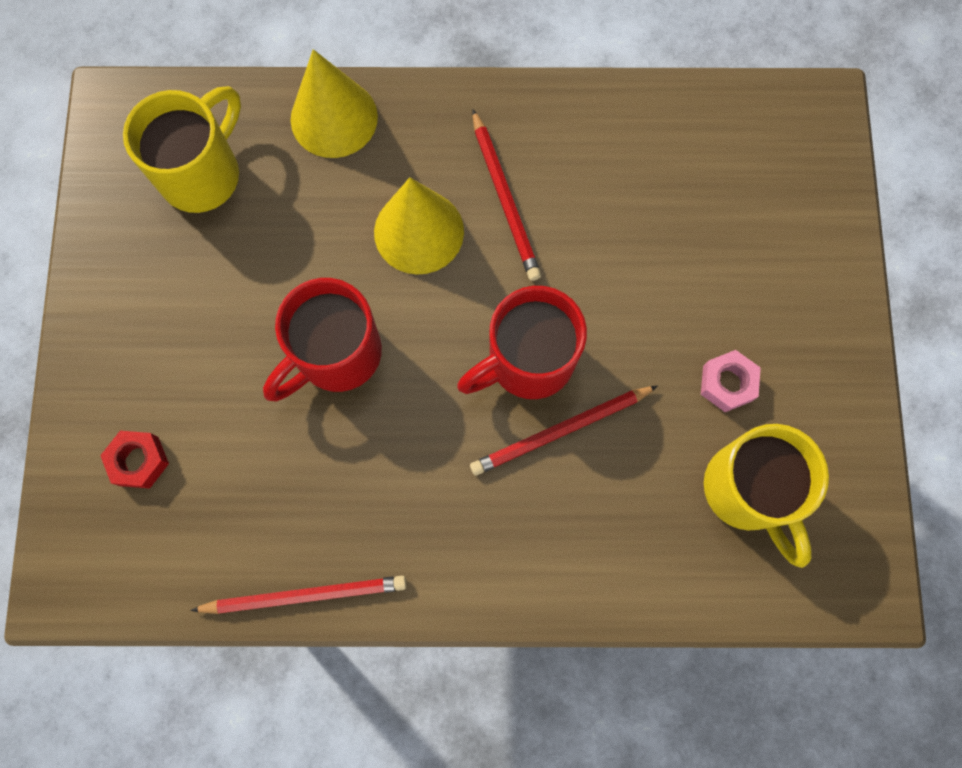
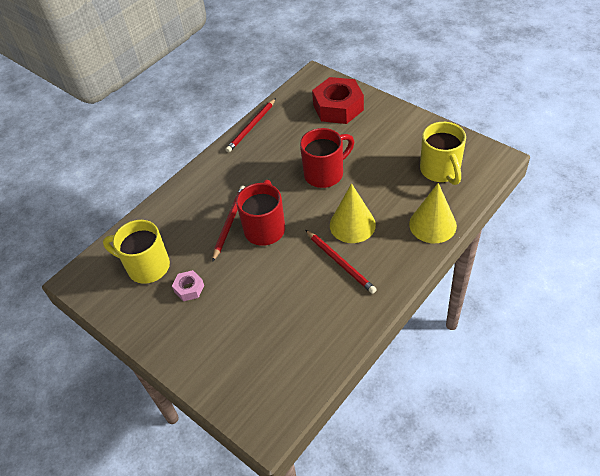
camera: 135 degrees right, 25 degrees down
red nut [100,431,169,489] -> red nut [312,77,364,124], size x2.07
red mug [263,278,382,401] -> red mug turned 60 degrees clockwise [300,128,354,188]
red pencil [472,109,541,281] -> red pencil turned 150 degrees counterclockwise [306,230,377,294]

